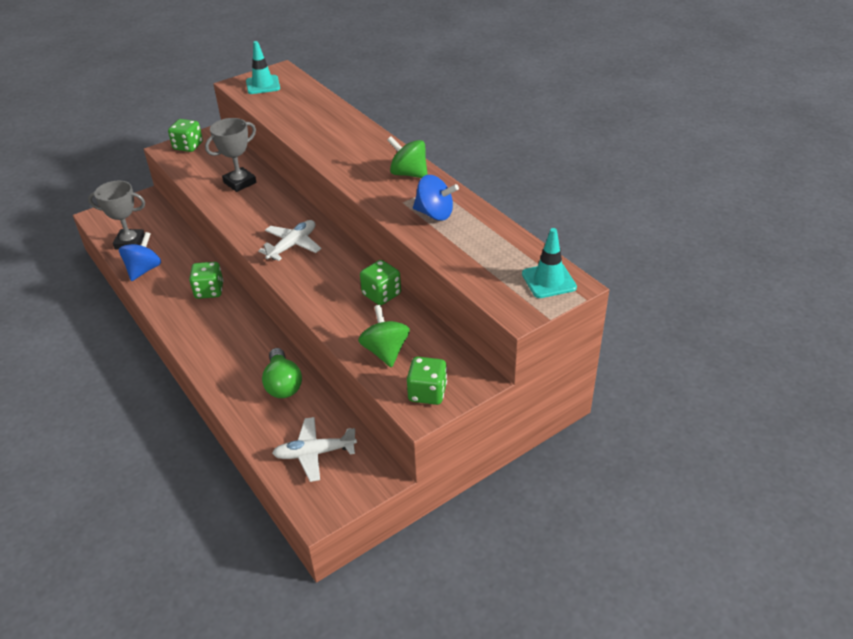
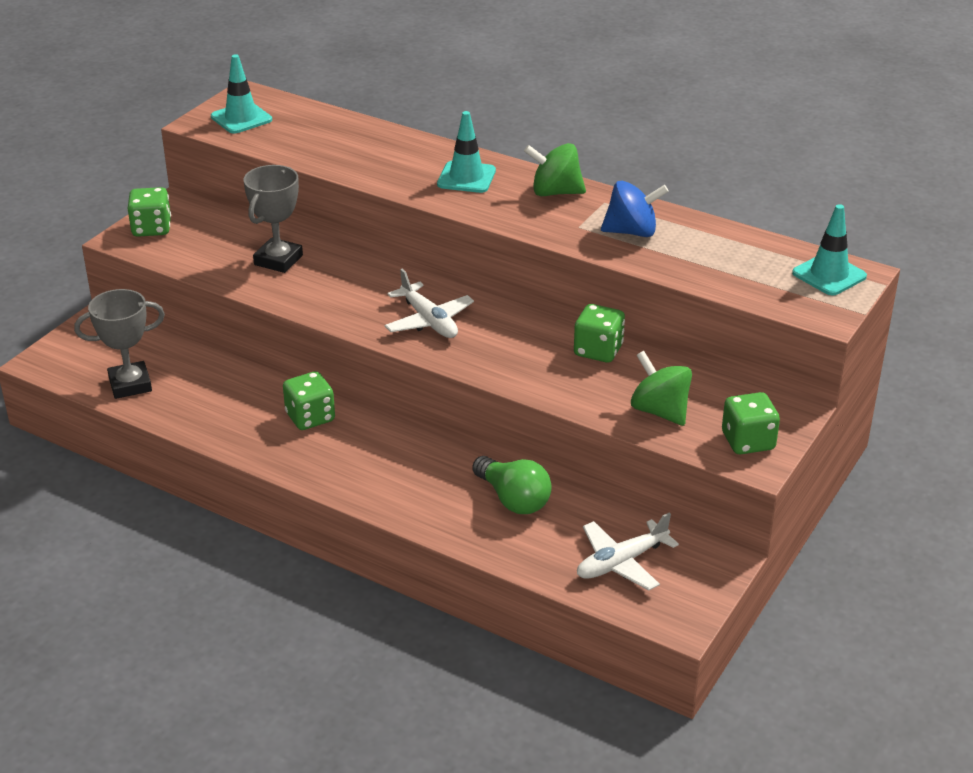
camera: 25 degrees left, 5 degrees down
blue spinning top [119,232,161,281] -> none
white plane [258,220,321,261] -> white plane turned 135 degrees clockwise [385,269,474,338]
none -> turquoise traffic cone [437,111,496,193]

